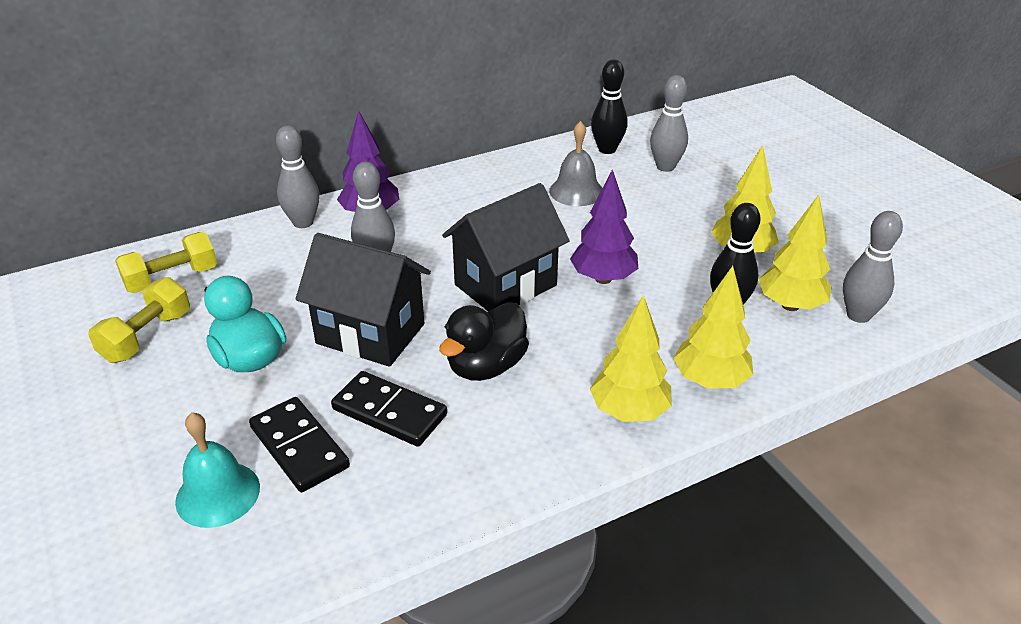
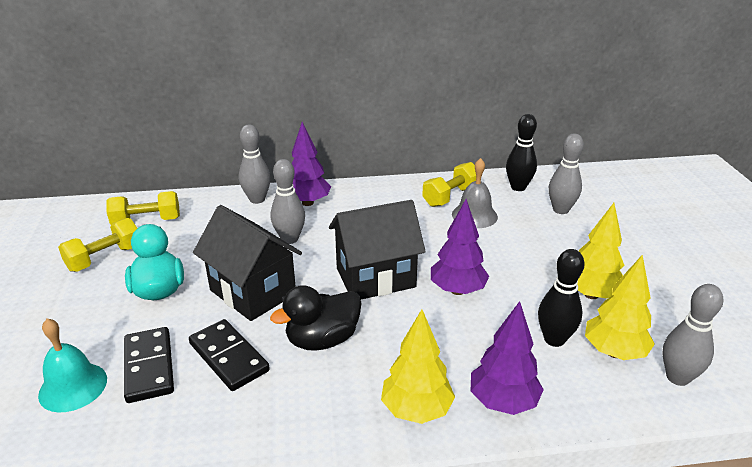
camera: 20 degrees right, 5 degrees down
yellow tree [674,266,753,389] -> purple tree [471,301,544,415]
none -> yellow dumbbell [422,162,476,207]

